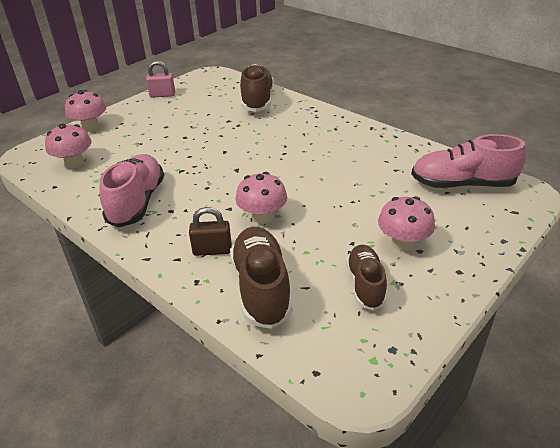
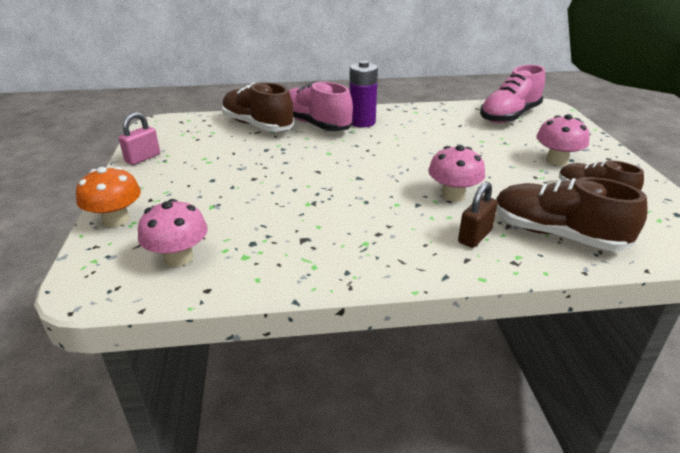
camera: 50 degrees left, 5 degrees down
pink mushroom [65,90,107,131] -> orange mushroom [76,167,141,227]
pink shoe [99,154,164,228] -> pink shoe moved to [289,82,353,131]
none -> purple battery [349,61,378,127]

